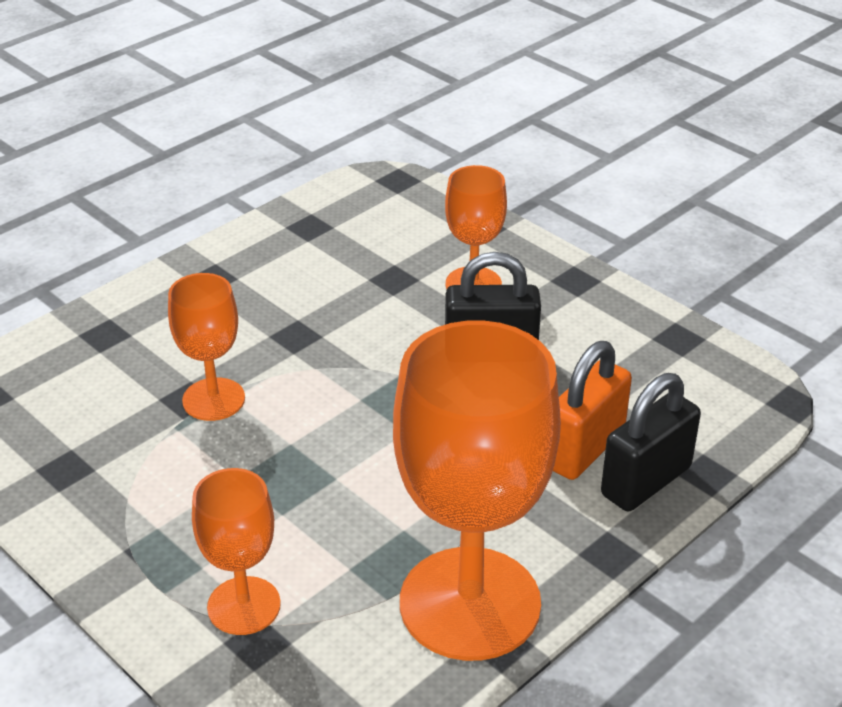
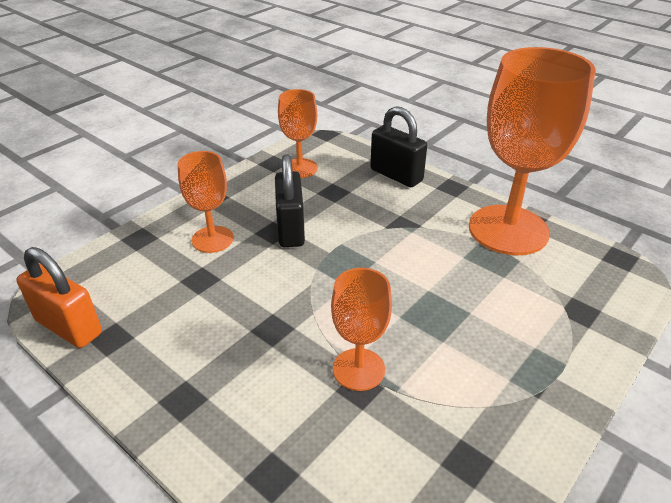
camera: 95 degrees left, 0 degrees up
orange goblet [192,468,281,635] -> orange goblet moved to [278,89,318,178]
orange padlock [553,341,632,480] -> orange padlock moved to [16,247,102,348]

